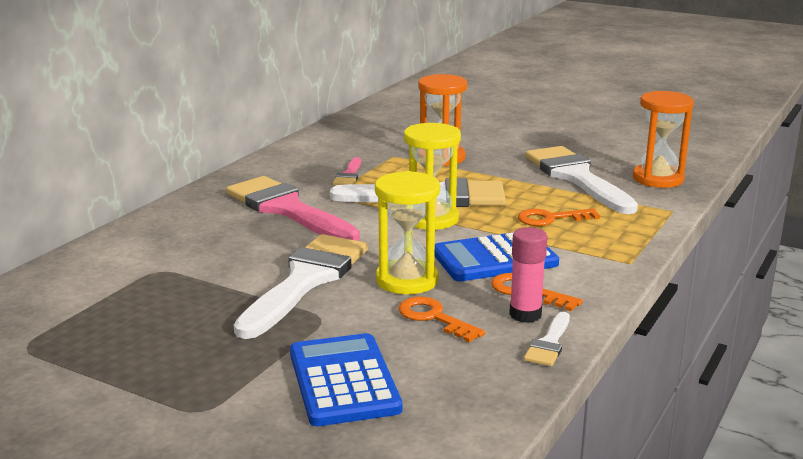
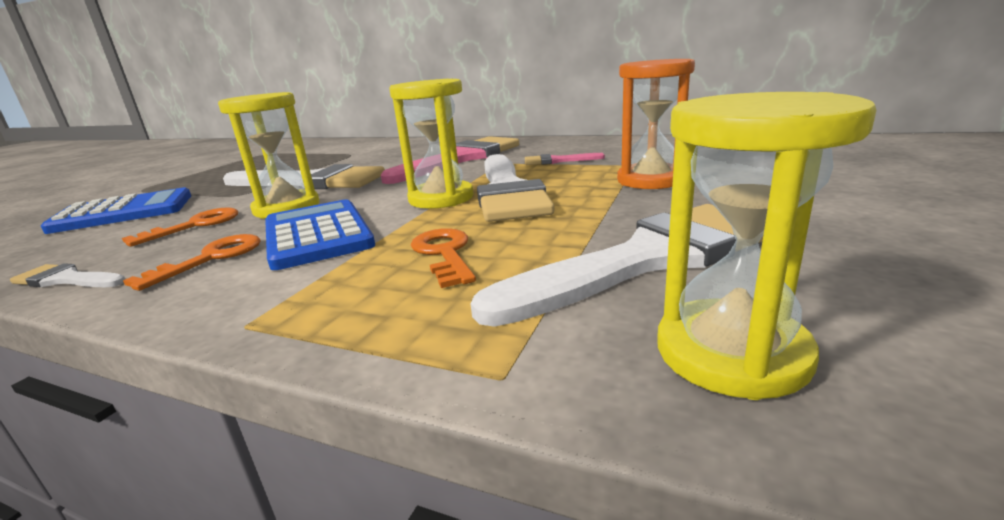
camera: 85 degrees right, 0 degrees up
pink glue stick [509,227,547,323] -> none
orange hourglass [633,91,694,188] -> yellow hourglass [657,92,876,400]

